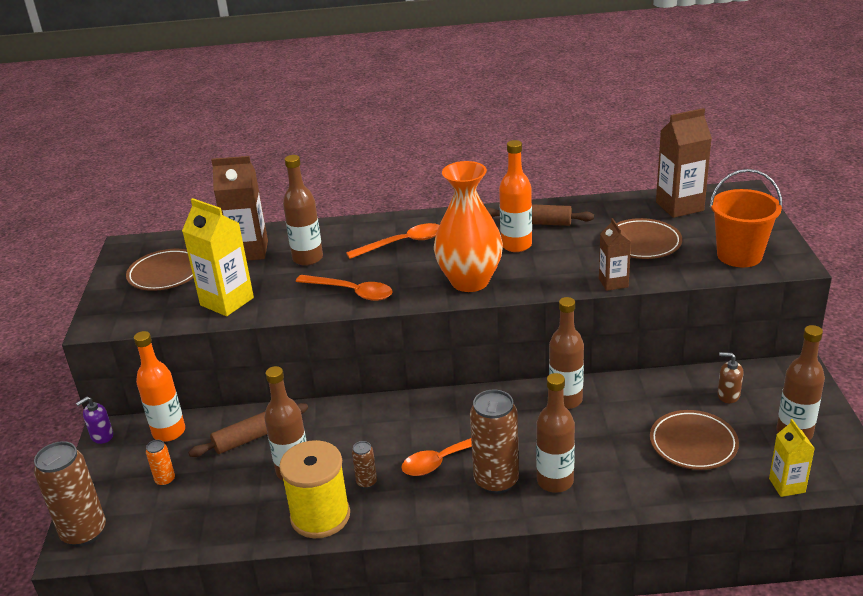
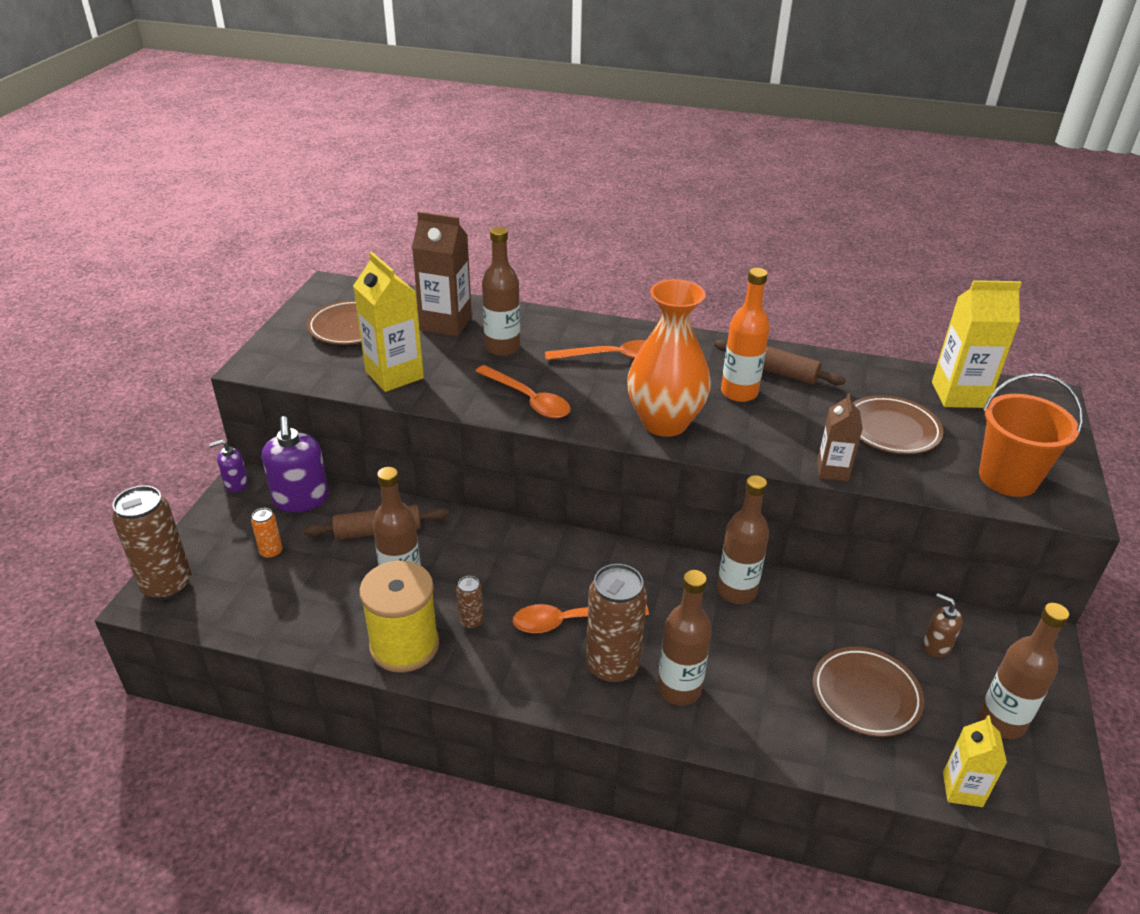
camera: 15 degrees right, 5 degrees up
orange bottle [134,331,185,442] -> purple soap dispenser [262,416,329,512]
brown carton [656,108,712,218] -> yellow carton [932,280,1022,408]

